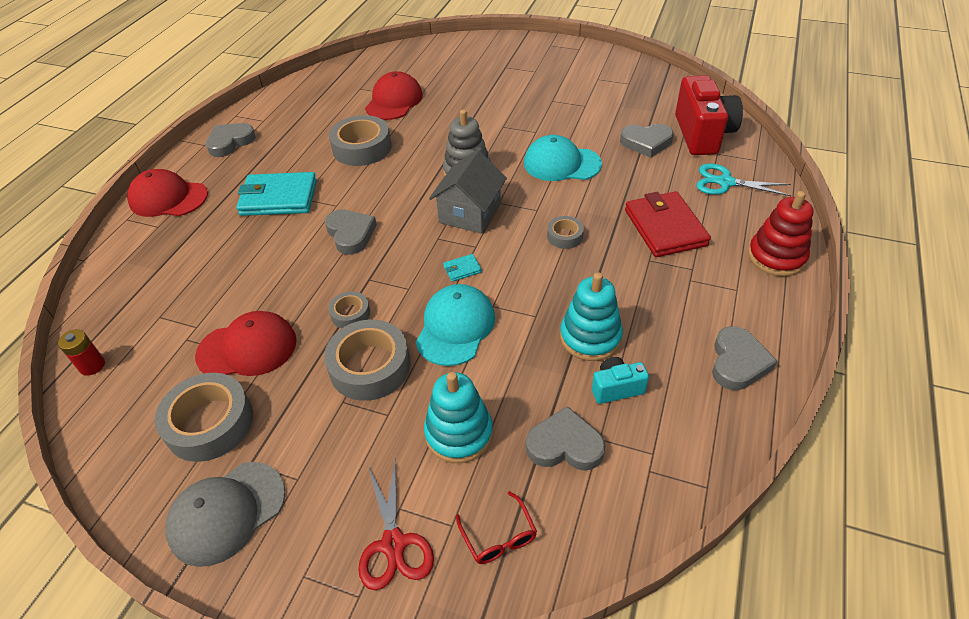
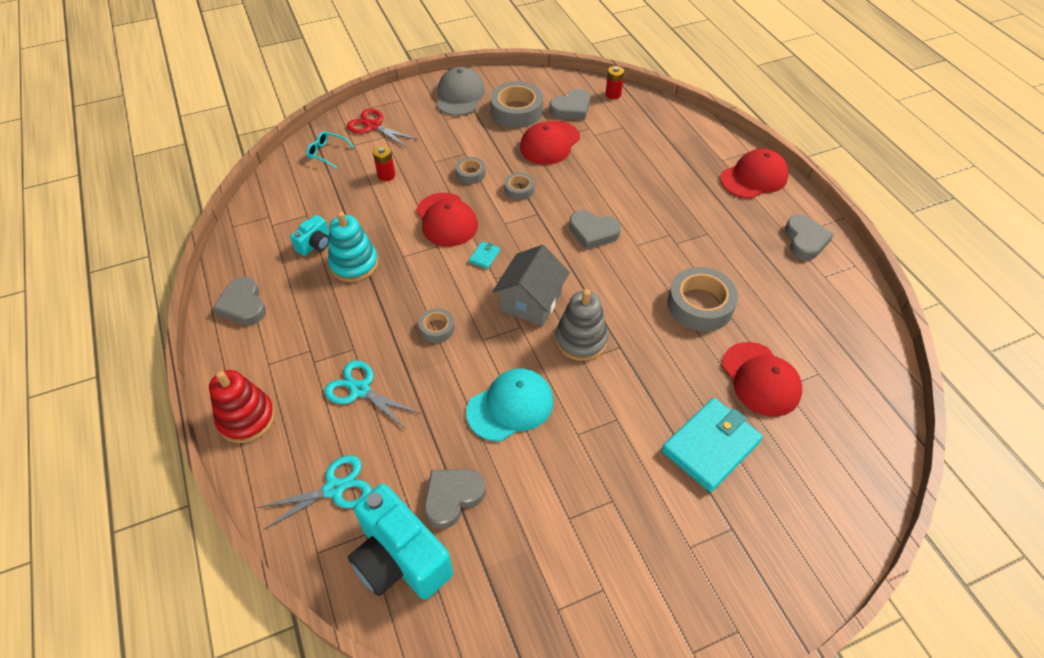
camera: 135 degrees right, 5 degrees up
turquoise wallet [236,172,317,216] -> turquoise wallet moved to [662,398,763,492]
grey tape [324,320,410,401] -> grey tape [456,157,486,184], size x0.52
turquoise cap [416,284,495,366] -> red cap [416,193,478,247]
turquoise stacking toy [424,372,493,463] -> red battery [373,145,395,181]
grey house [429,150,507,234] -> grey house turned 45 degrees clockwise [493,245,570,327]
red glasses [456,491,537,564] -> turquoise glasses [307,131,355,169]
grey heart [526,406,605,471] -> grey heart moved to [549,89,590,120]
red wallet [625,191,711,257] -> turquoise scissors [324,360,421,429]
red camera [675,75,743,155] -> turquoise camera [348,484,453,600]

